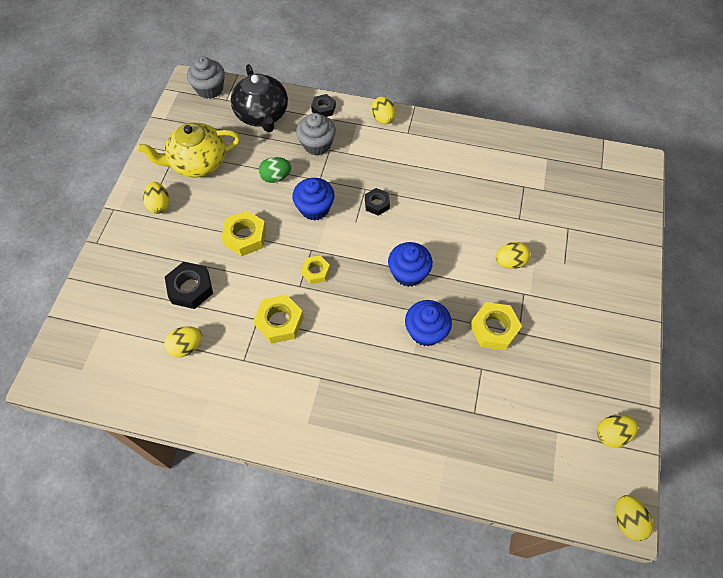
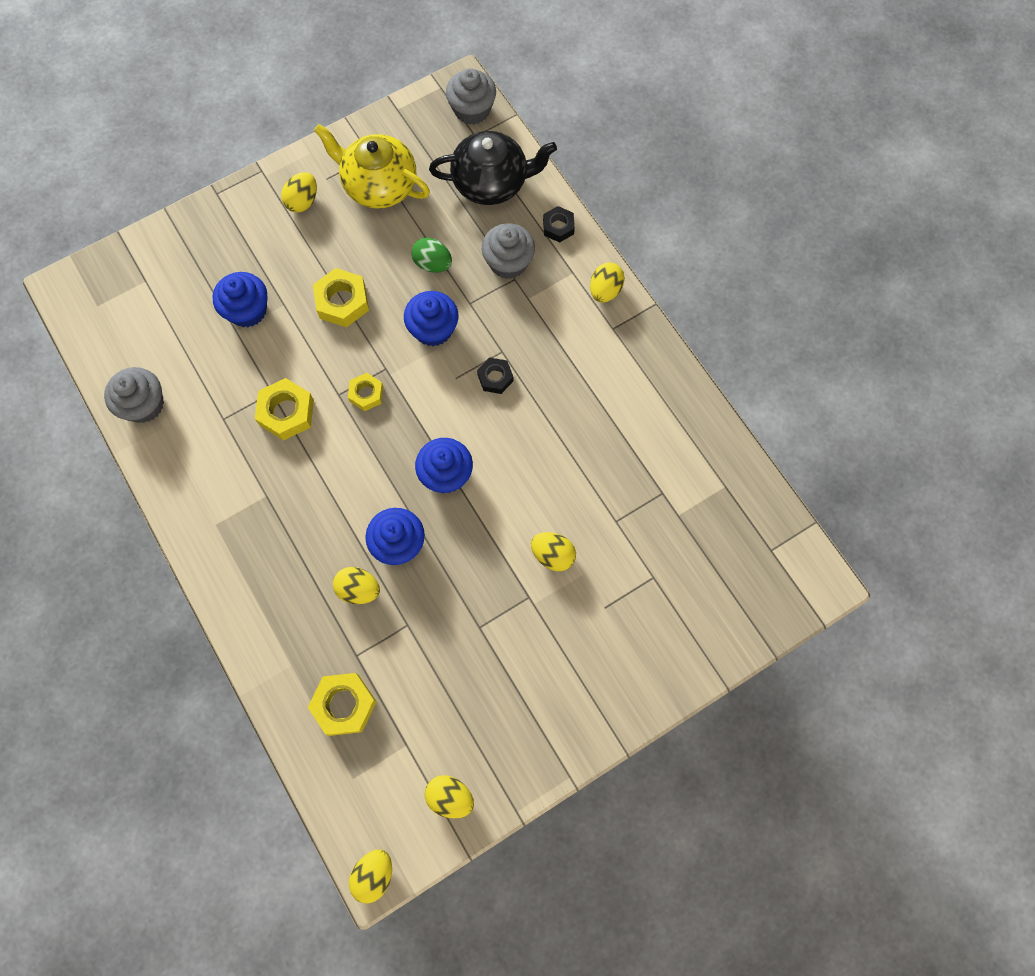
camera: 45 degrees right, 10 degrees up
yellow egg [164,326,202,357] -> yellow egg moved to [333,567,380,604]
black nut [165,262,213,309] -> blue cupcake [213,272,268,327]
black teapot [231,64,288,132] -> black teapot turned 120 degrees counterclockwise [429,131,557,205]
yellow nut [470,302,522,350] -> yellow nut moved to [308,673,377,736]
none -> grey cupcake [104,367,164,423]

